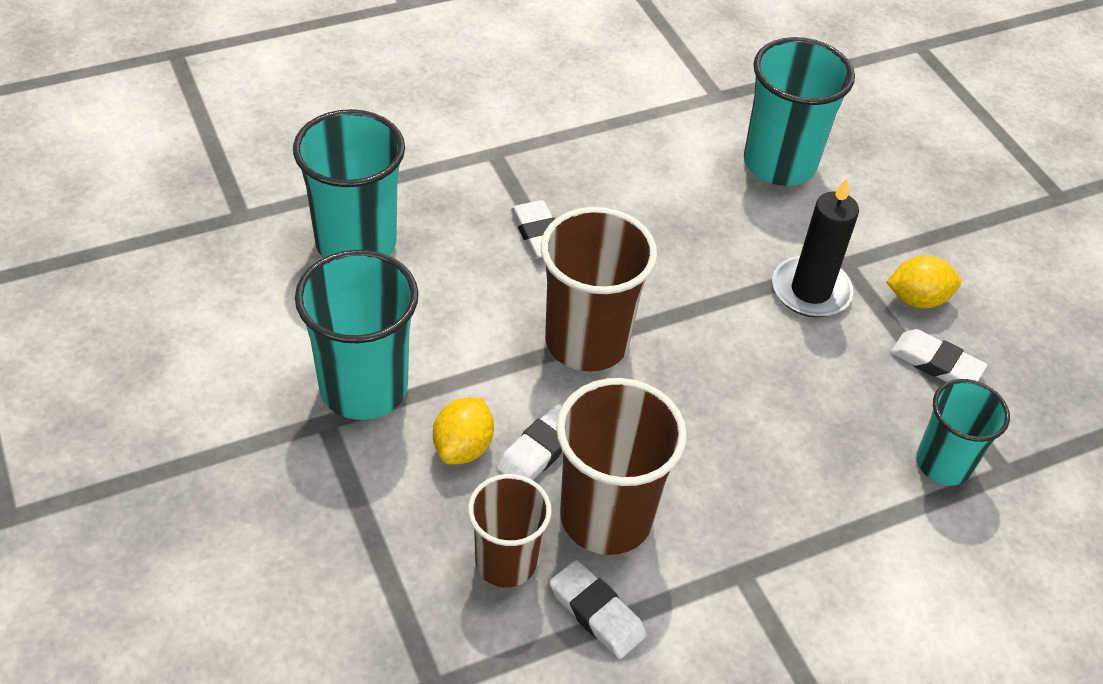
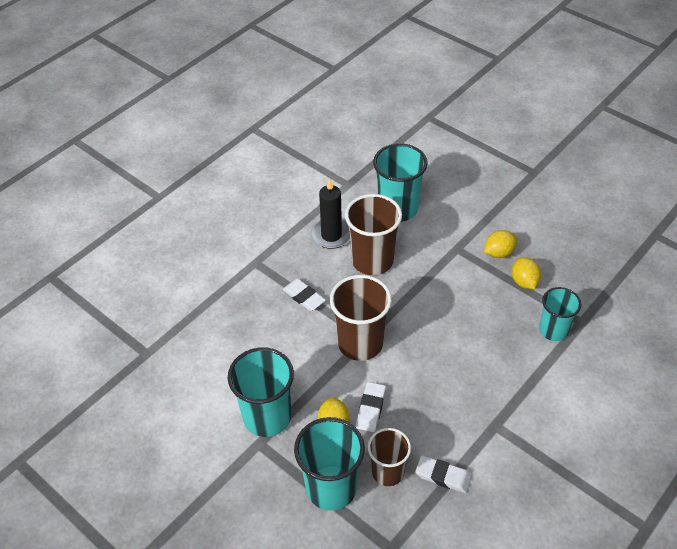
camera: 20 degrees left, 0 degrees up
turquoise cup [293,109,405,258] -> turquoise cup moved to [294,417,365,511]
brown cup [556,378,687,555] -> brown cup moved to [345,194,402,275]
black candle [772,178,859,318] -> black candle moved to [311,178,350,249]
white eraser [891,329,987,382] -> yellow lemon [512,257,541,289]

